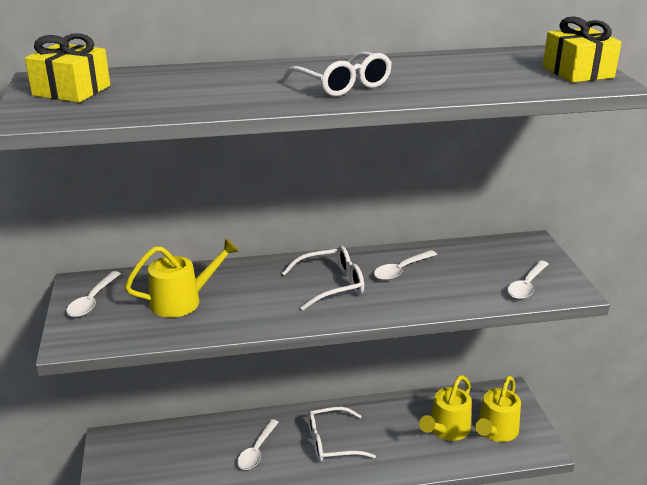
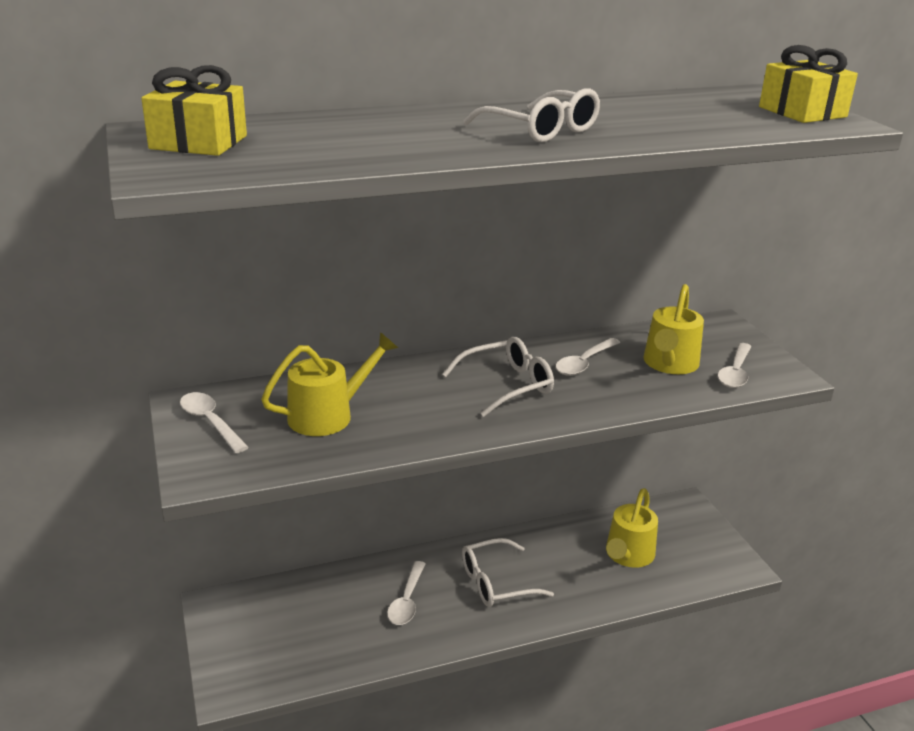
camera: 10 degrees left, 0 degrees up
white spoon [66,271,121,317] -> white spoon turned 135 degrees clockwise [180,392,249,453]
yellow watering can [475,376,521,442] -> yellow watering can moved to [643,284,704,374]

